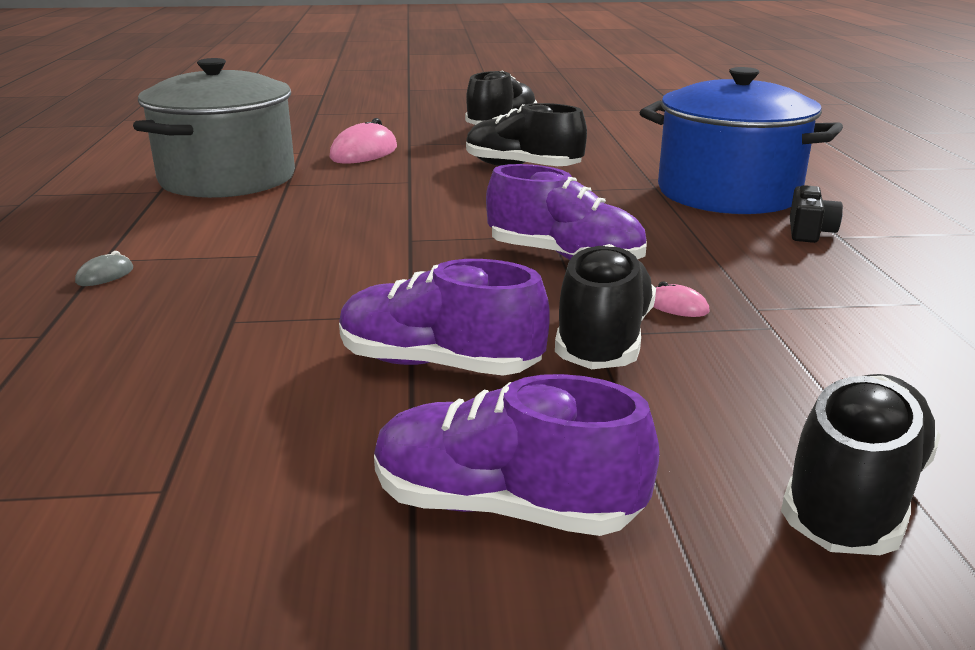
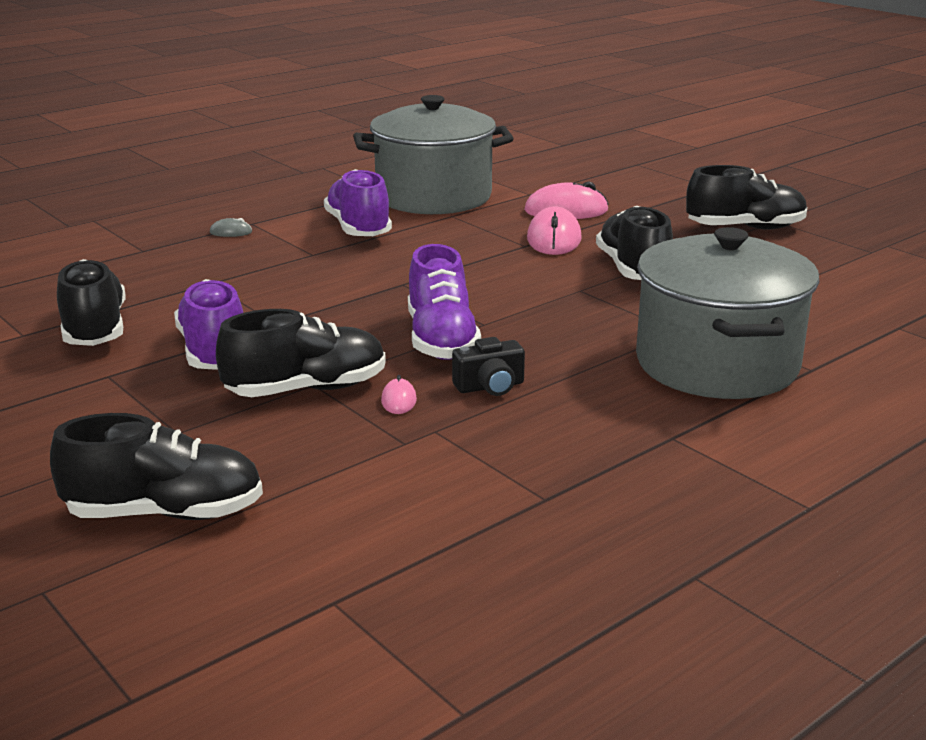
camera: 55 degrees right, 0 degrees up
purple shoe [374,374,660,536] -> purple shoe moved to [324,169,392,236]
blue pot [640,67,843,214] -> grey pot [636,227,819,399]
black camera [790,185,843,243] -> black camera moved to [452,337,525,396]
none -> black shoe [57,259,126,346]
none -> pink mouse [527,206,582,255]

